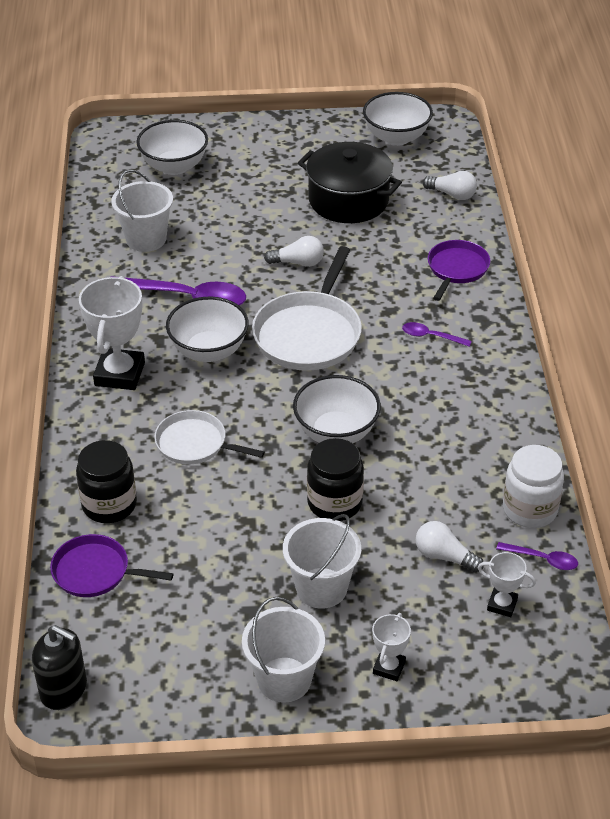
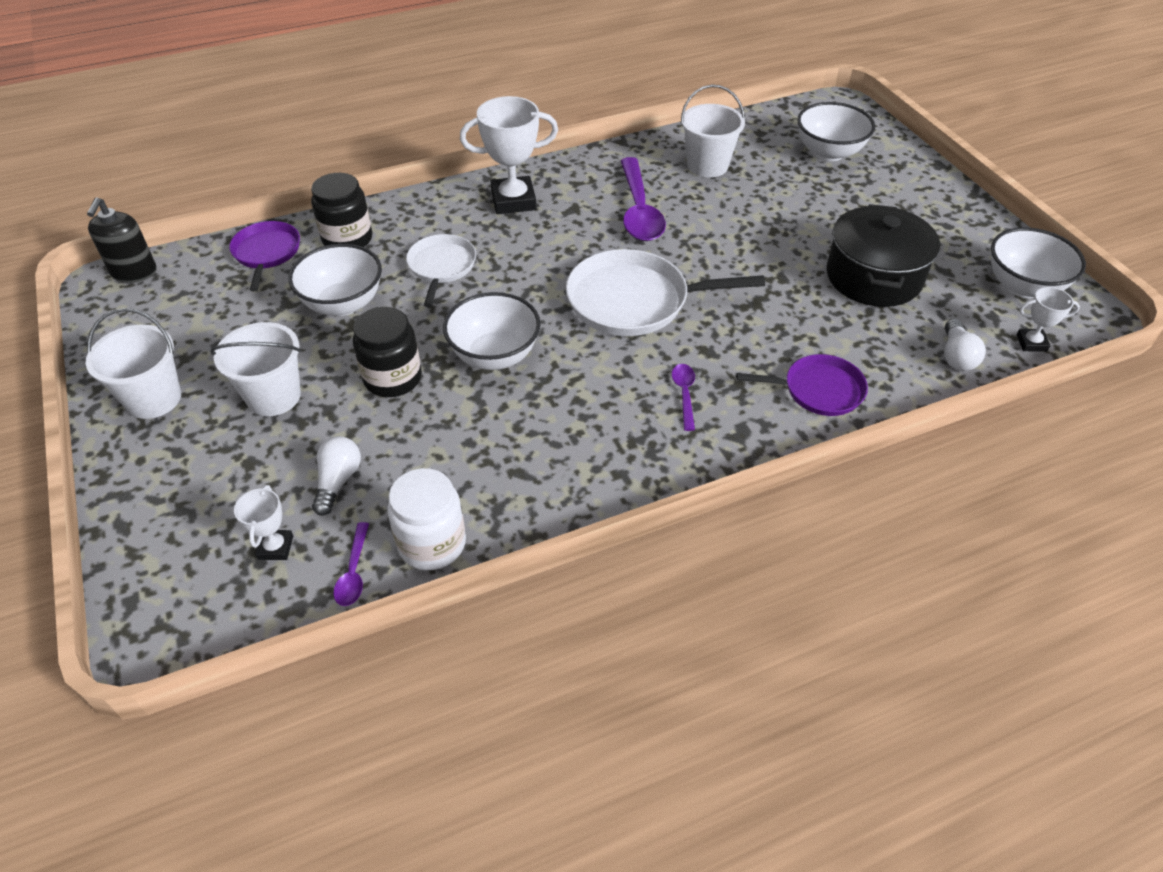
camera: 70 degrees right, 5 degrees up
white bowl [166,297,249,362] -> white bowl moved to [288,244,382,316]
white light bulb [264,236,324,267] -> none
white trophy [372,613,411,681] -> white trophy moved to [1016,287,1080,352]

